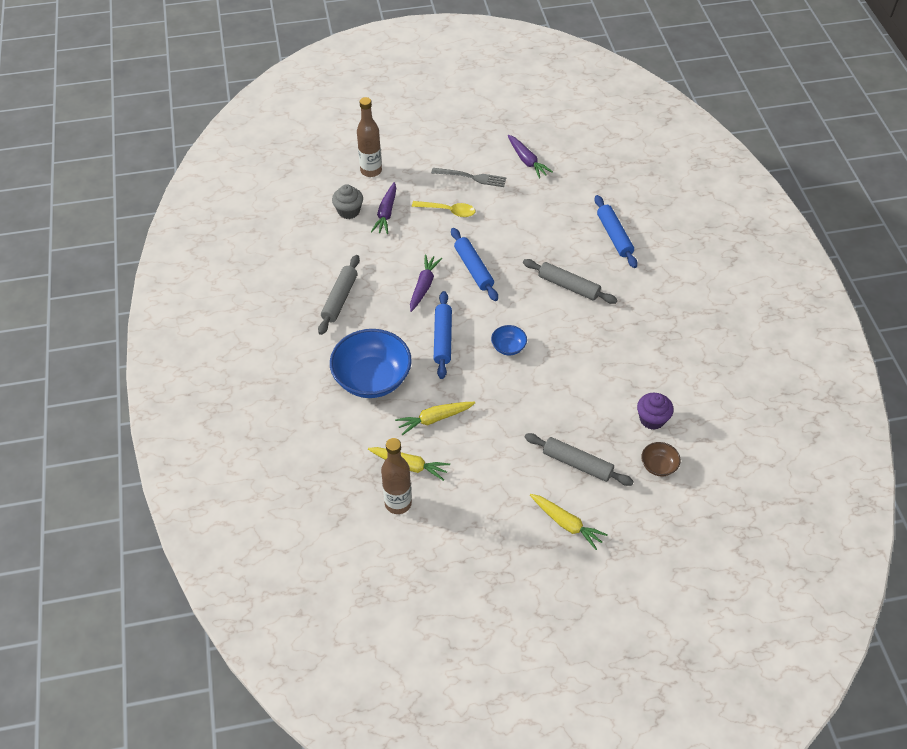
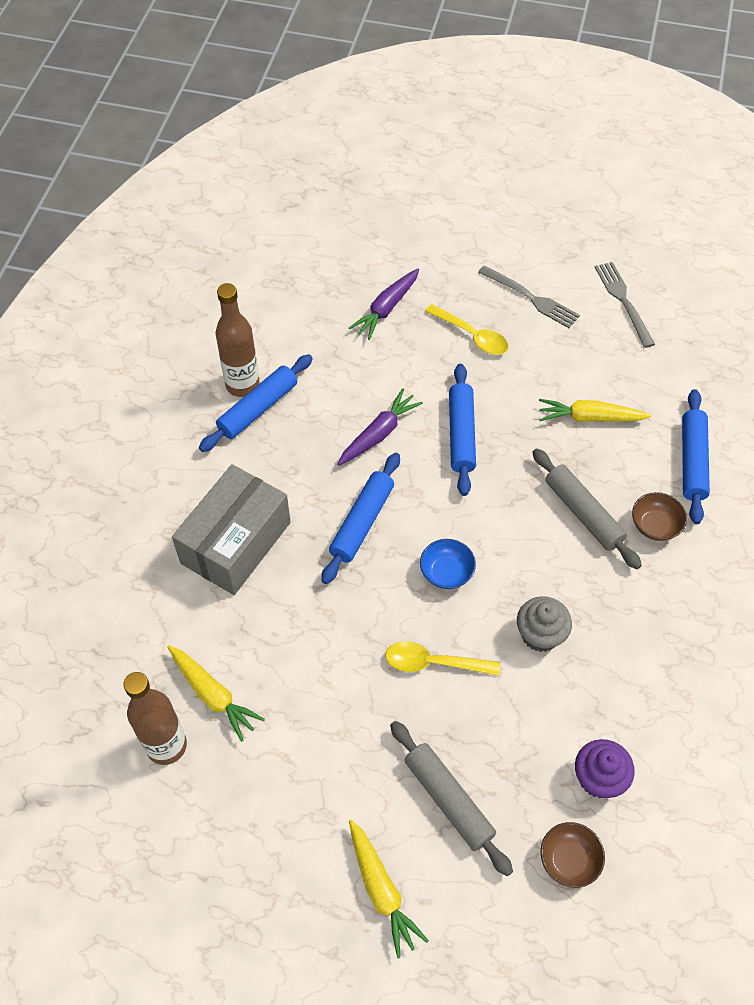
camera: 25 degrees right, 5 degrees up
grey rolling pin [318,255,360,335] -> blue rolling pin [199,354,313,452]
blue bowl [330,329,412,398] -> grey box [172,464,291,595]
grey cupcake [332,184,363,219] -> grey cupcake moved to [517,596,572,652]
brown bottle [357,97,382,177] -> brown bottle moved to [216,283,260,397]
yellow carrot [395,402,475,435] -> yellow carrot moved to [539,399,651,422]
purple carrot [508,135,553,179] -> grey fork [595,262,655,348]
none -> yellow spoon [385,642,500,676]
none -> brown bowl [632,492,687,541]

